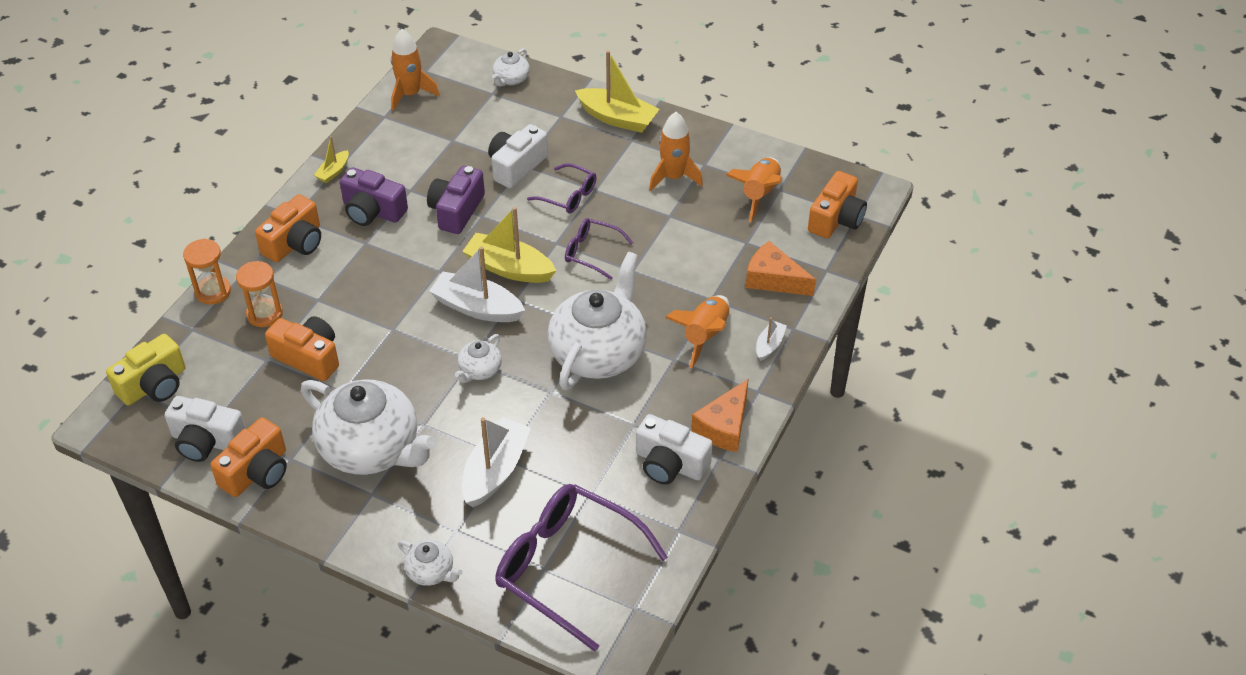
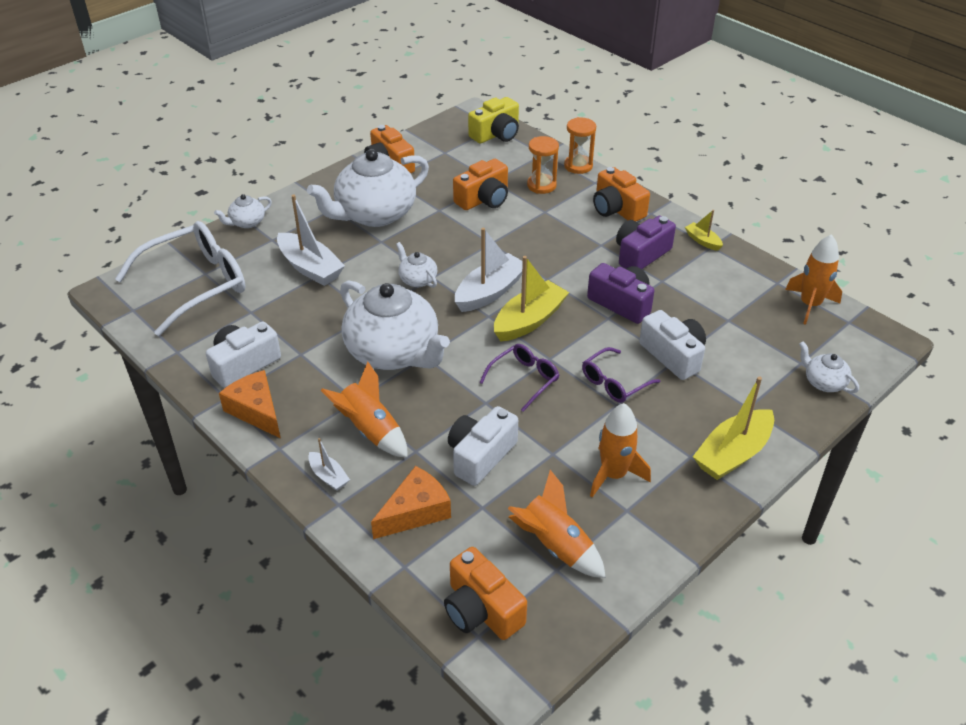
camera: 110 degrees right, 5 degrees down
yellow camera [106,334,186,405] -> yellow camera turned 105 degrees counterclockwise [468,97,519,143]
white camera [164,396,246,462] -> white camera moved to [448,406,518,486]
purple glasses [495,484,668,652] -> white glasses [115,221,246,336]

